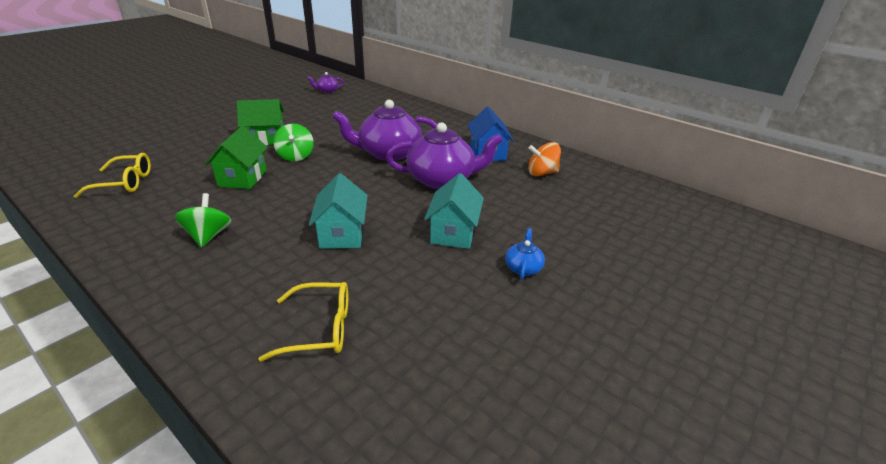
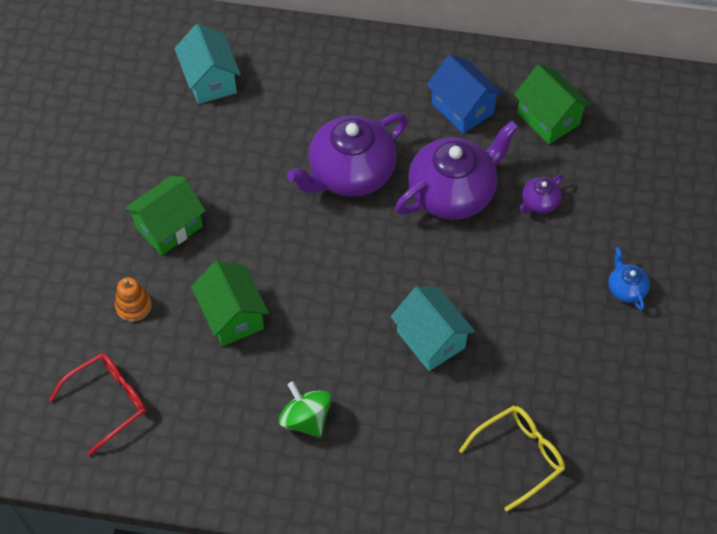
camera: 30 degrees left, 25 degrees up
yellow glasses [74,153,151,198] -> red glasses [49,353,147,456]
green spinning top [273,124,314,162] -> none
purple teapot [307,72,344,93] -> purple teapot moved to [519,174,563,214]
turquoise house [424,173,484,249] -> turquoise house moved to [174,24,241,104]
orange spinning top [528,142,561,176] -> green house [514,65,591,144]
none -> orange stacking toy [115,277,152,322]

